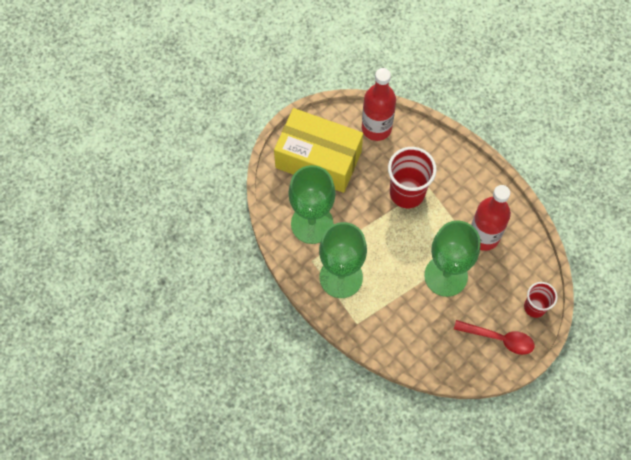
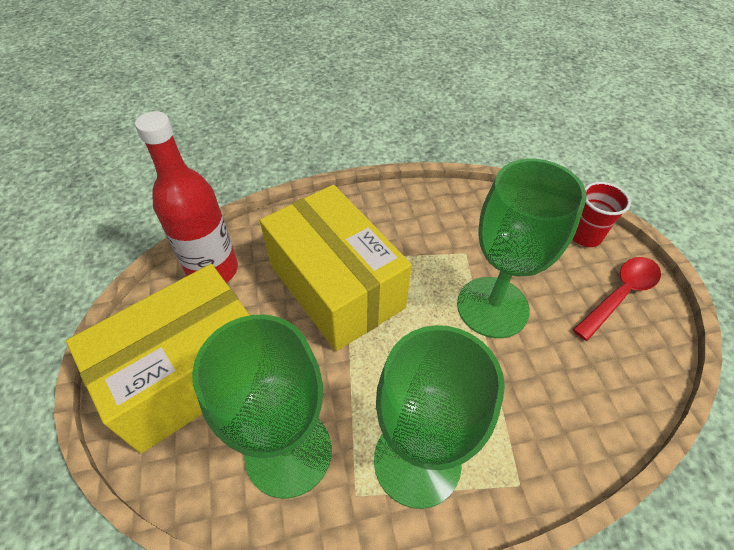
camera: 60 degrees left, 15 degrees down
red cup [388,147,437,208] -> yellow box [260,185,412,351]
red bottle [471,185,511,251] -> none

